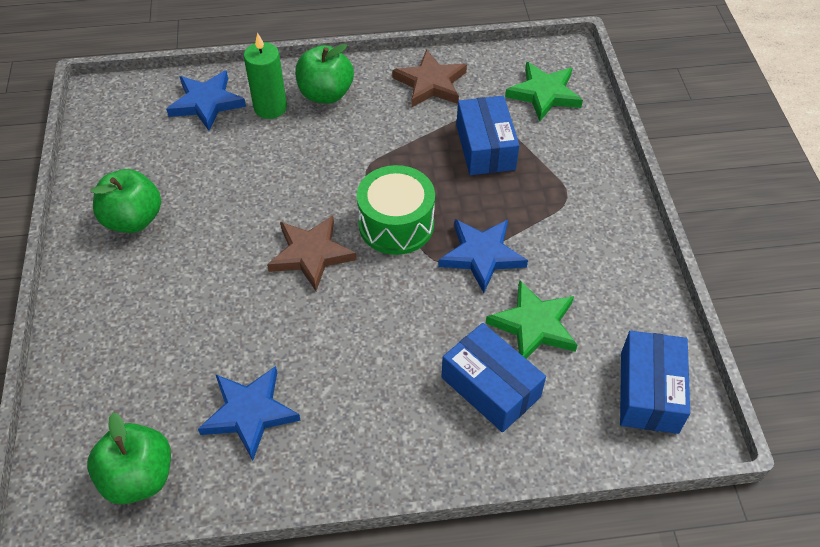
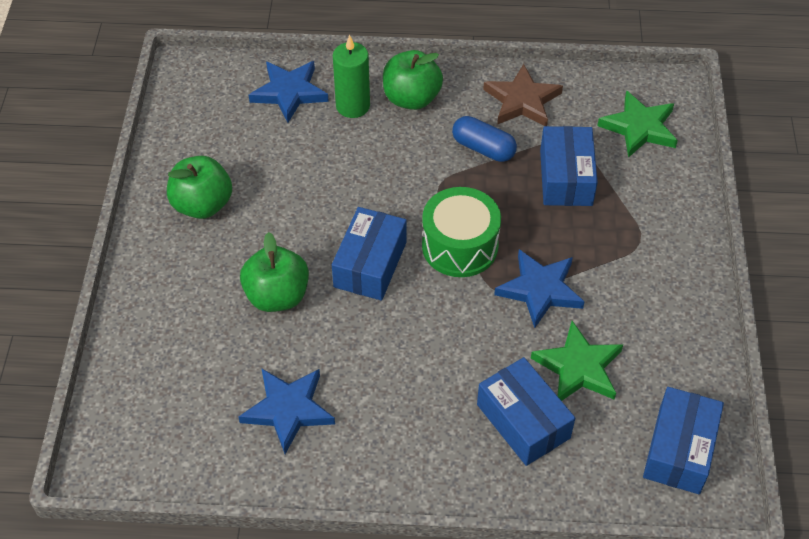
camera: 10 degrees right, 0 degrees up
green apple [87,412,171,504] -> green apple moved to [240,232,309,312]
brown star [267,215,357,291] -> blue box [332,207,406,301]
none -> blue capsule [452,116,517,162]

